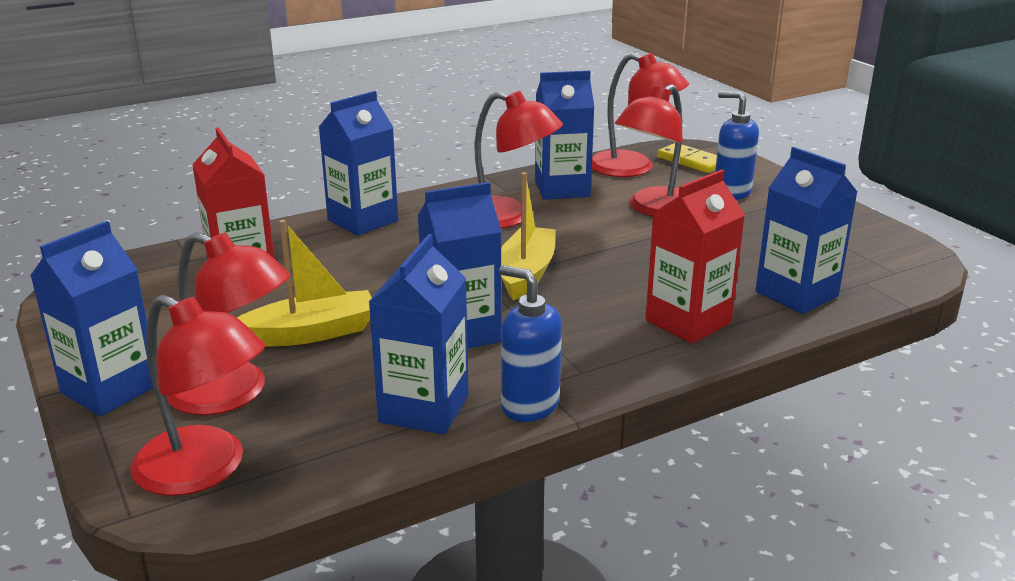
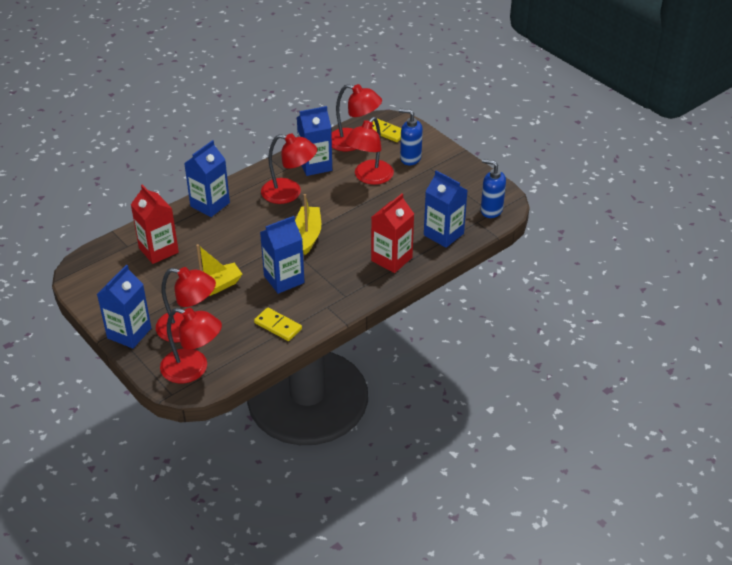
camera: 10 degrees left, 15 degrees up
blue carton [369,234,468,435] -> yellow domino [254,307,302,341]
blue soap dispenser [499,265,562,422] -> blue soap dispenser moved to [481,159,506,218]

